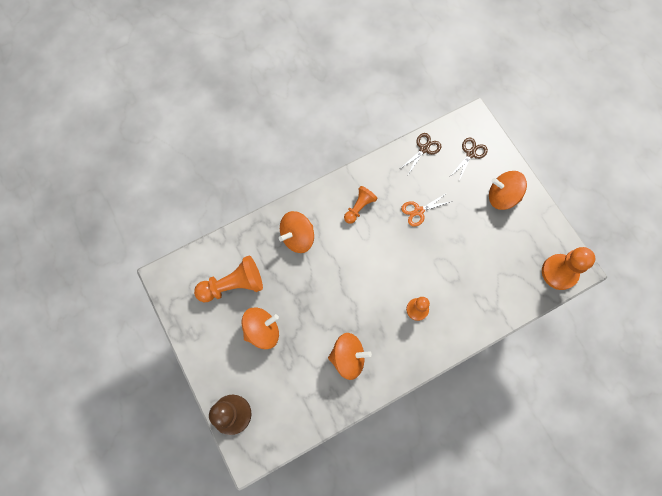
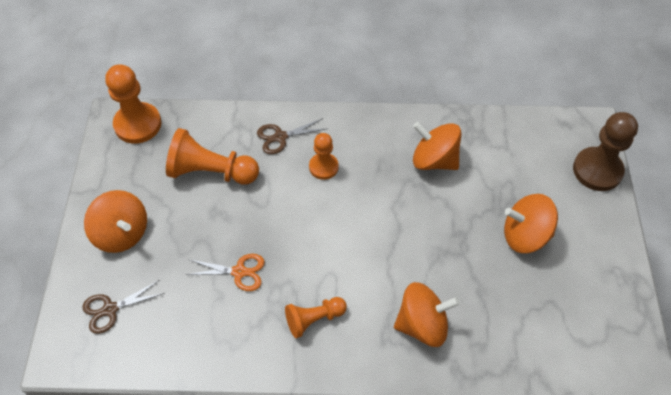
camera: 150 degrees left, 15 degrees down
orange pawn [194,256,263,302] -> orange pawn moved to [166,128,259,184]
brown scissors [401,133,441,175] -> brown scissors moved to [257,118,326,154]

